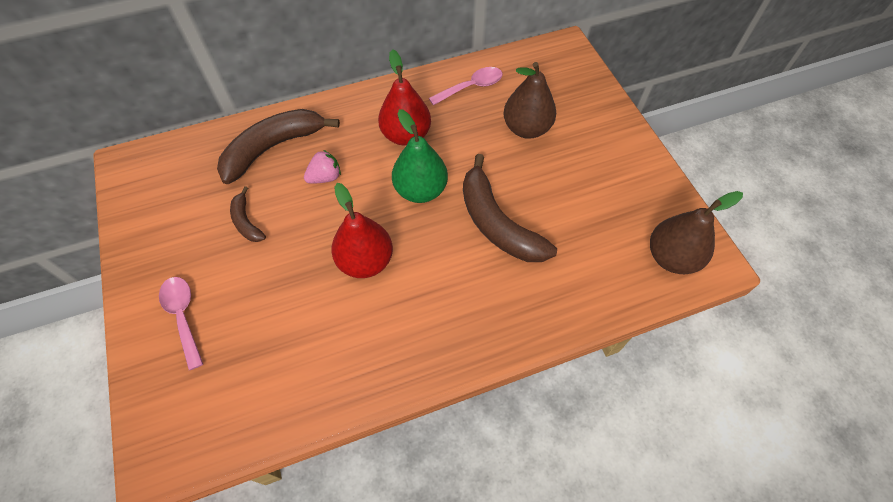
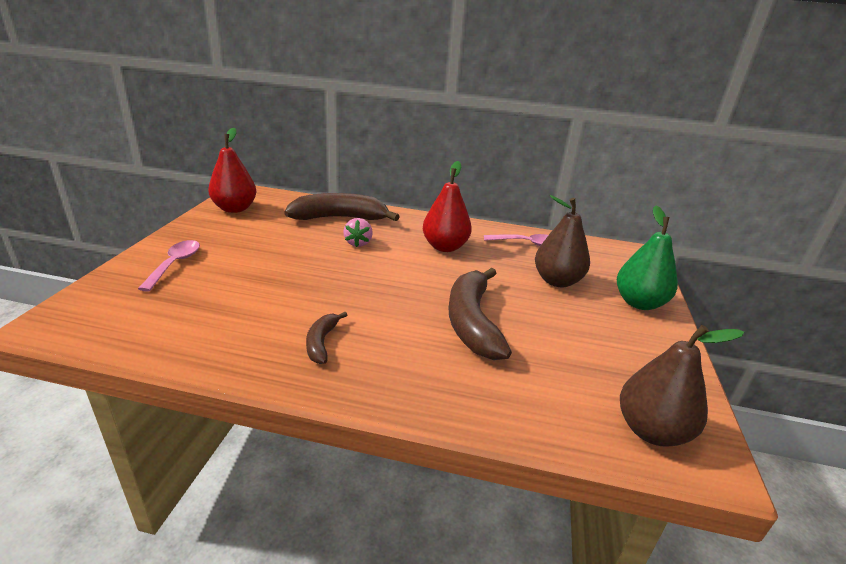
camera: 30 degrees right, 30 degrees down
brown banana [230,186,266,242] -> brown banana moved to [306,312,347,364]
pink strawberry [304,150,341,183] -> pink strawberry turned 90 degrees clockwise [343,218,373,247]
red pear [331,183,393,278] -> red pear moved to [208,128,256,213]
green pear [392,109,448,203] -> green pear moved to [617,206,678,310]

